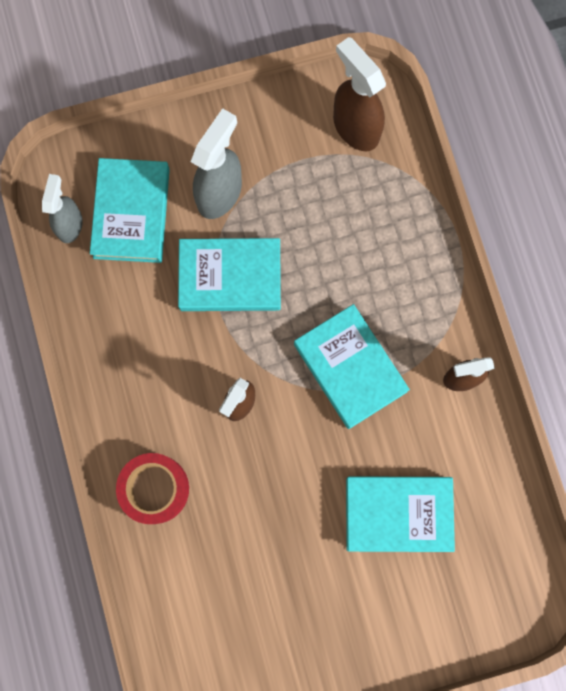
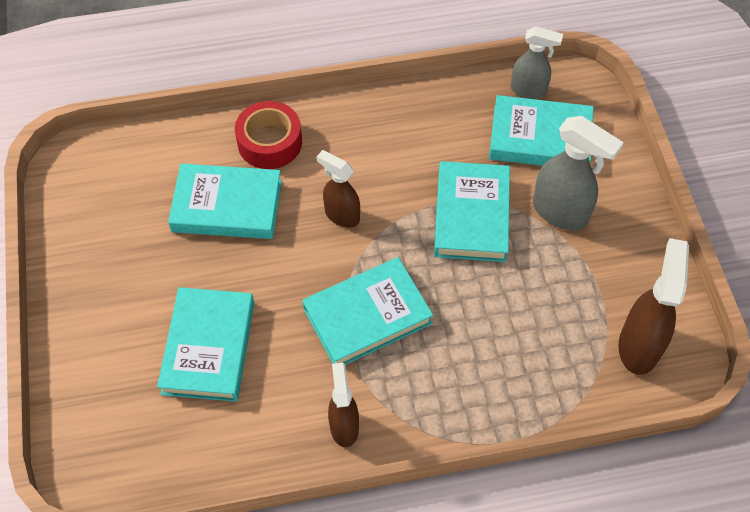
camera: 95 degrees right, 20 degrees down
brown spray bottle [333,37,386,151] -> brown spray bottle turned 45 degrees counterclockwise [619,238,689,375]
none -> turquoise book [168,163,282,239]

